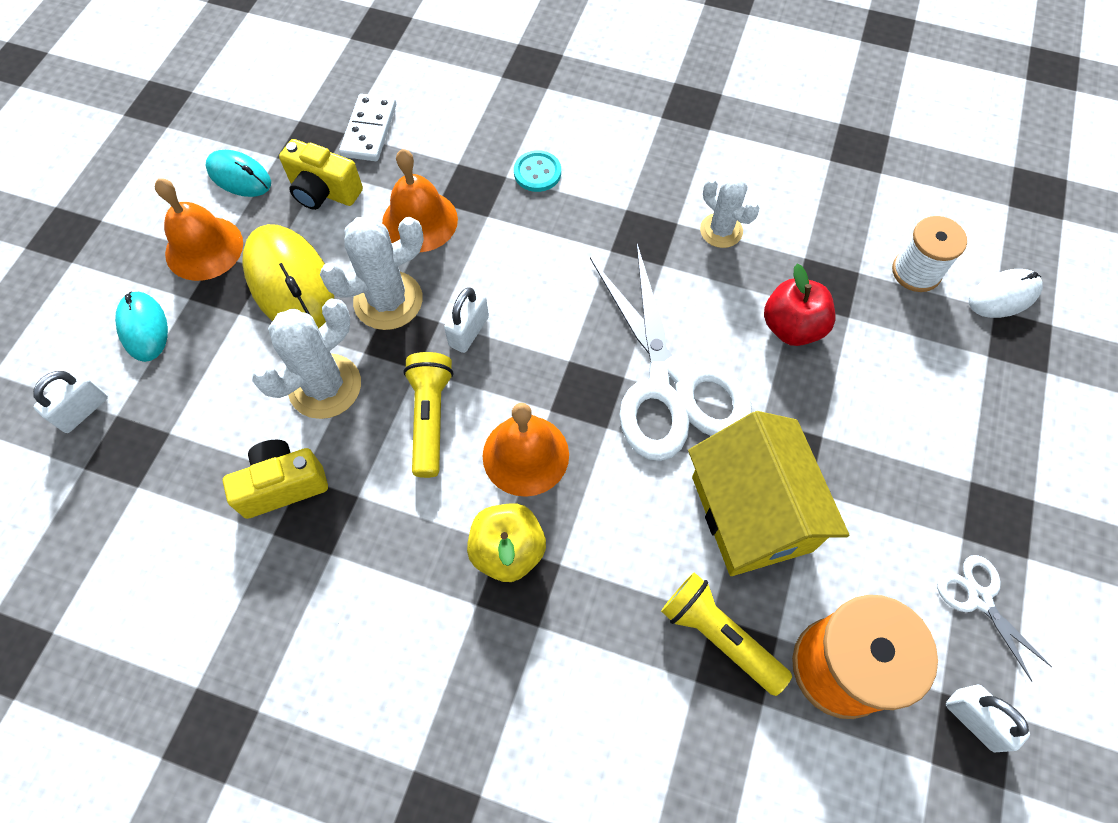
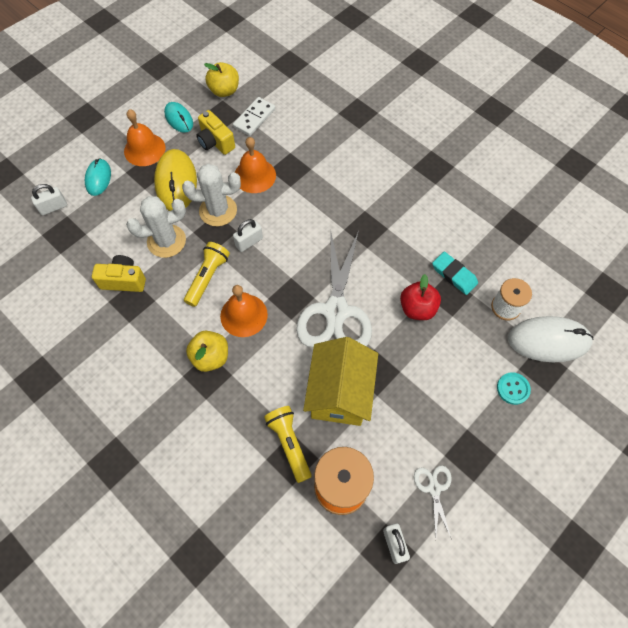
camera: 25 degrees right, 0 degrees up
turquoise button [514,150,561,192] -> turquoise button moved to [497,372,531,405]
white cactus [700,175,760,248] -> none
white mouse [969,269,1043,318] -> white mouse [508,316,593,362], size x1.69
none -> yellow apple [204,62,239,97]
none -> turquoise eraser [432,252,478,295]

